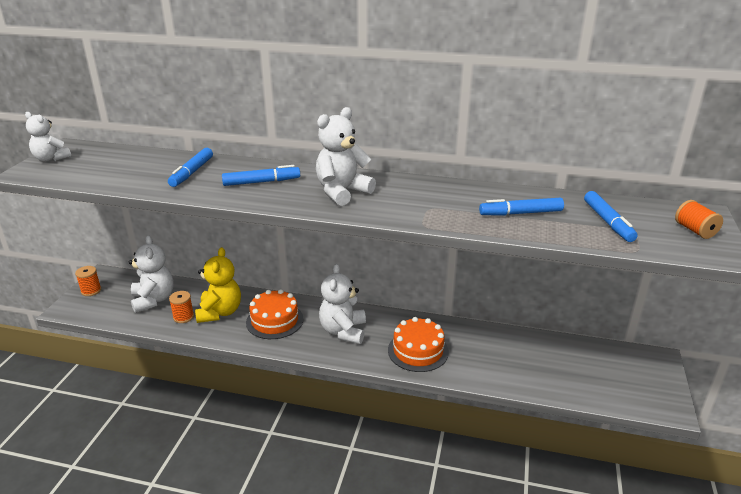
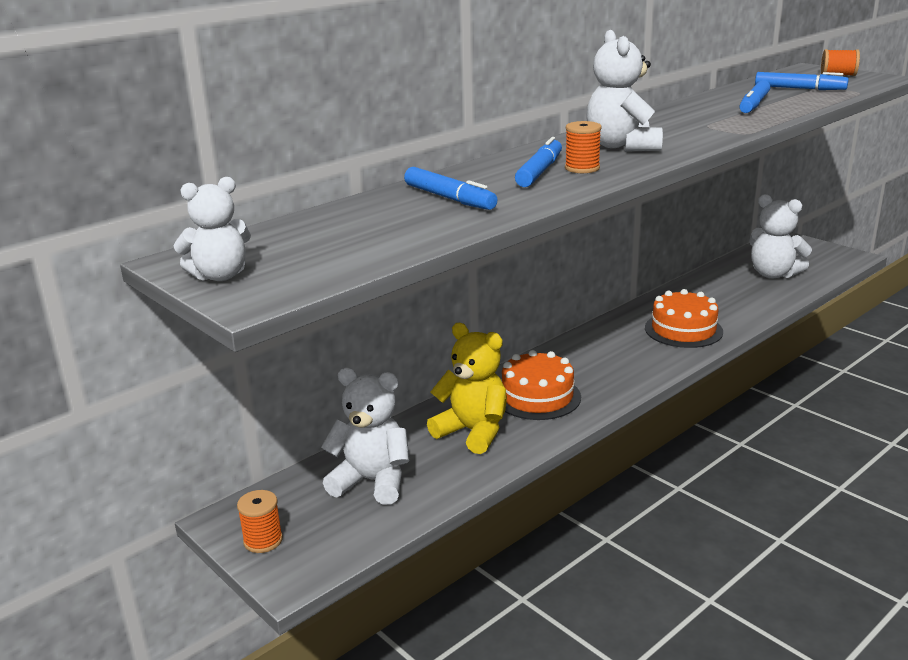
camera: 55 degrees left, 5 degrees down
orange spool [169,291,194,323] -> orange spool moved to [565,121,602,173]
white teddy bear [319,264,366,344] -> white teddy bear moved to [749,194,812,278]

